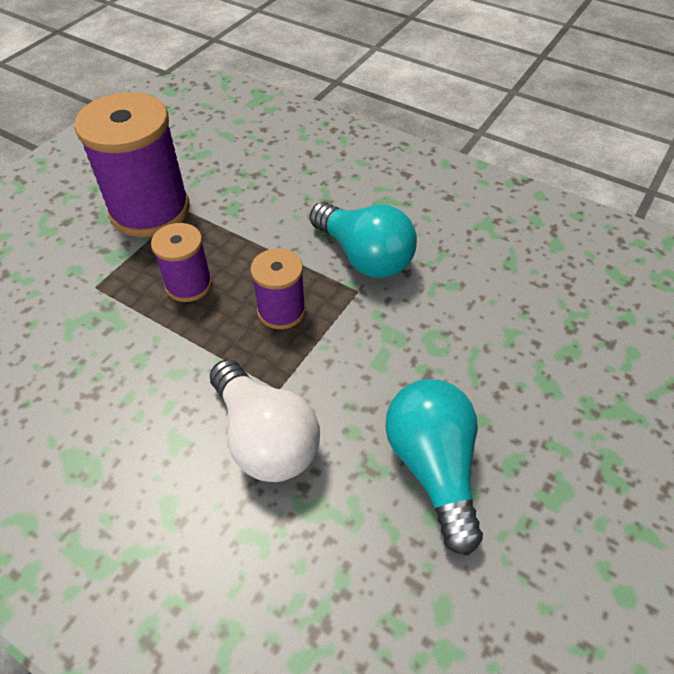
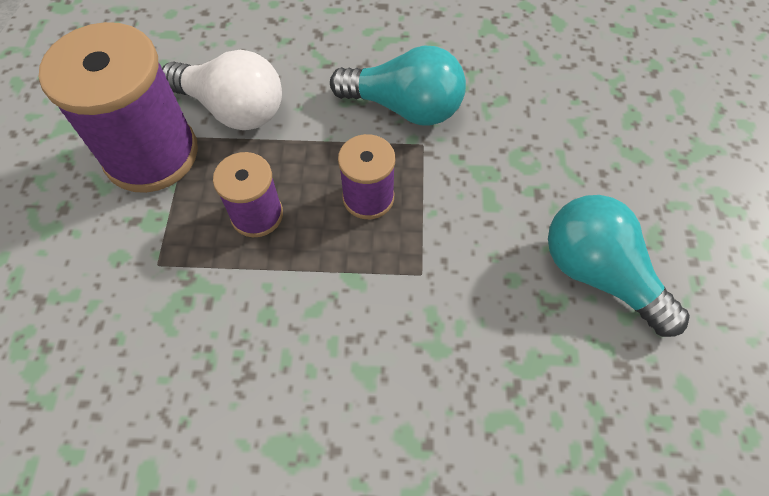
camera: 30 degrees left, 10 degrees up
white light bulb [210,360,320,482] -> white light bulb moved to [162,50,282,130]

